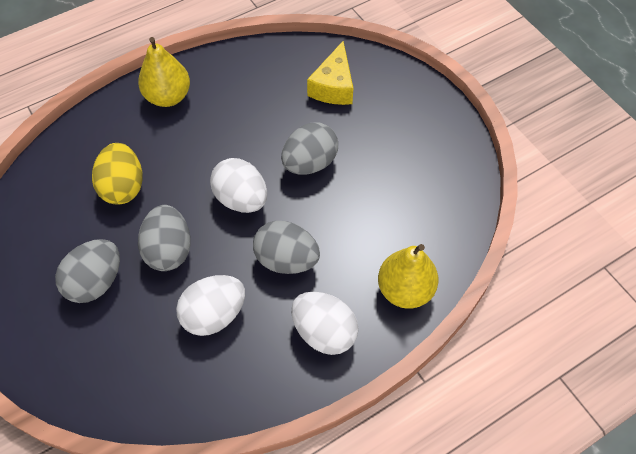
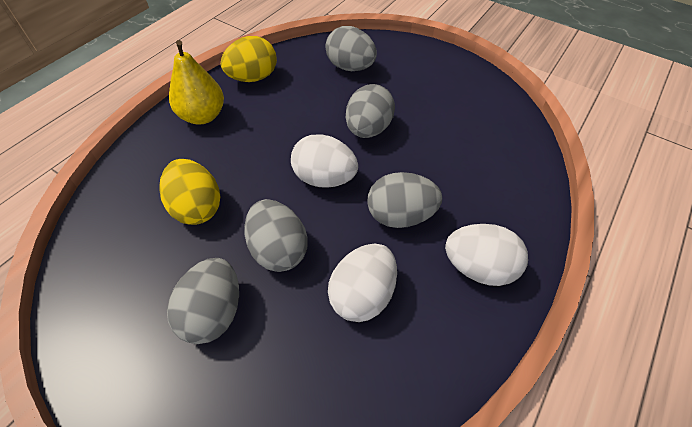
camera: 25 degrees left, 5 degrees down
yellow cheese [307,41,353,105] -> grey egg [325,26,377,71]
yellow pear [378,244,439,309] -> none
none -> yellow egg [221,36,277,82]

